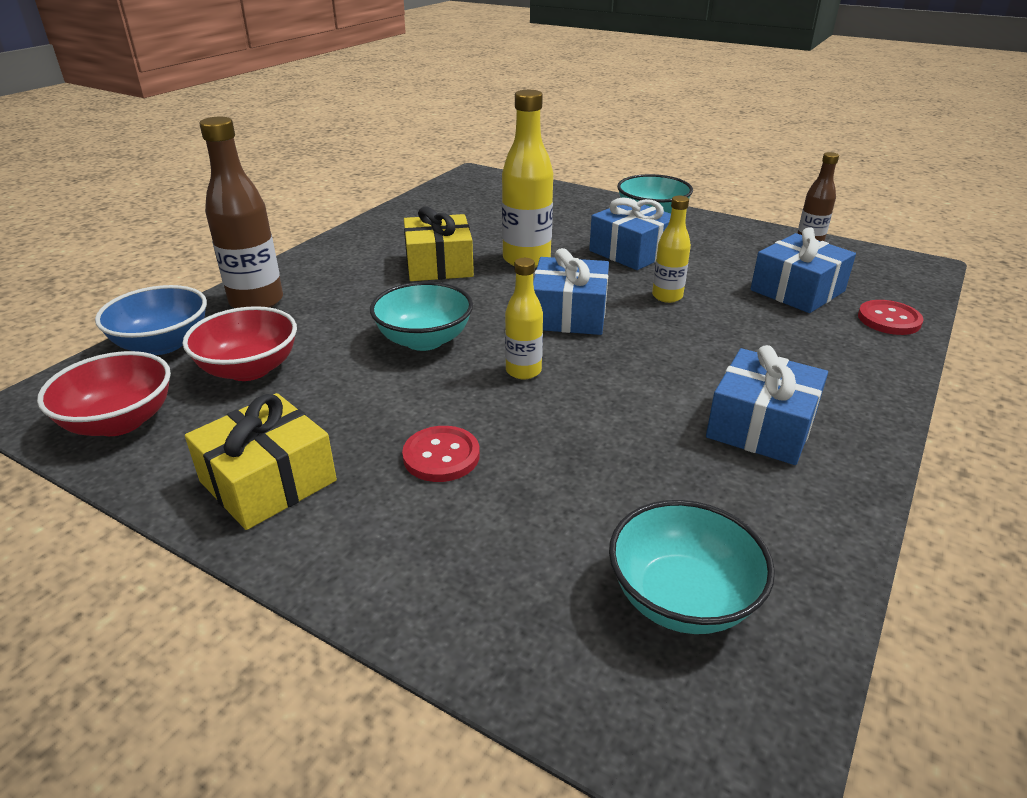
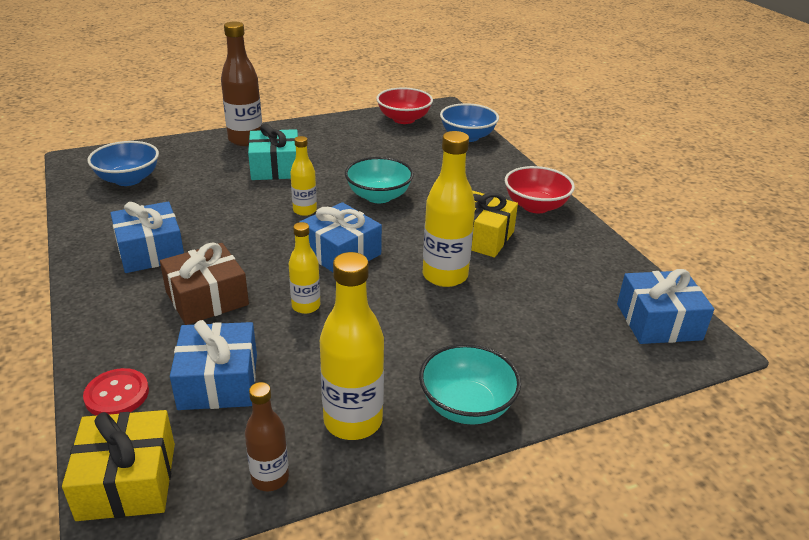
camera: 125 degrees right, 0 degrees up
red bowl [183,306,297,381] -> red bowl moved to [505,166,575,213]
yellow gift [185,393,337,530] -> yellow gift moved to [62,410,175,521]
brown bottle [199,117,283,308] -> brown bottle moved to [221,22,262,146]
red button [402,426,480,482] -> turquoise gift [248,124,298,180]
blue gift [589,198,671,270] -> blue gift moved to [617,269,714,344]
turquoise bowl [609,500,775,634] -> blue bowl [87,141,159,186]
none -> brown gift [160,242,249,325]
none -> yellow bottle [320,252,384,440]

